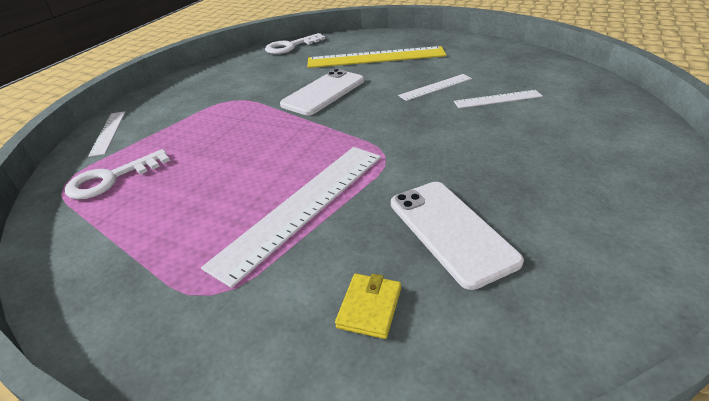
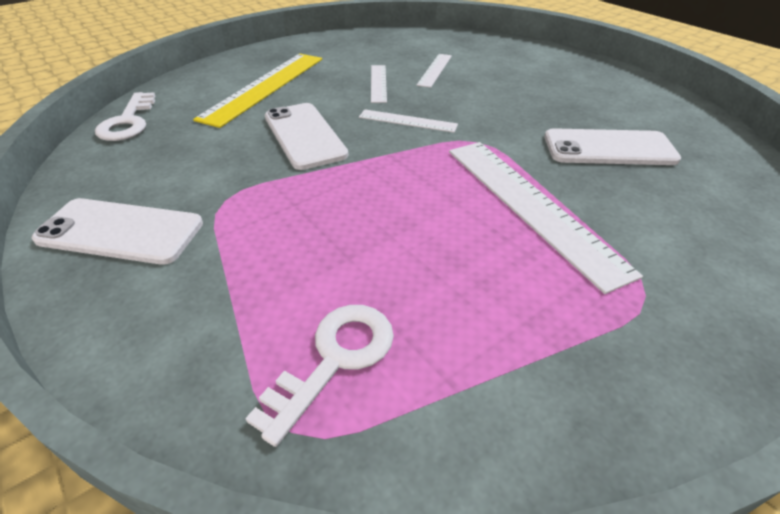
camera: 65 degrees left, 5 degrees up
white key [65,149,170,200] -> white key turned 135 degrees counterclockwise [245,305,394,447]
white ruler [88,112,126,157] -> white ruler moved to [359,109,458,133]
yellow wallet [335,274,401,339] -> none
none -> white phone [32,198,203,265]

